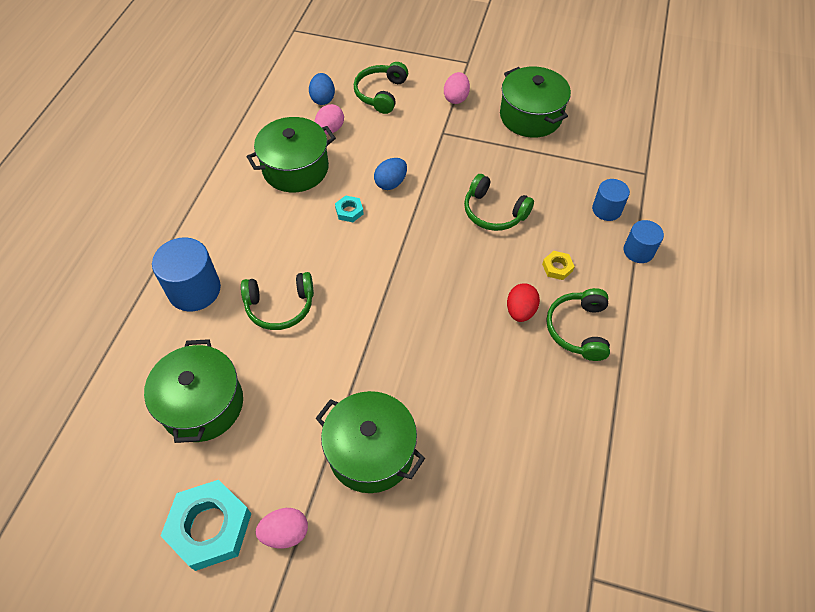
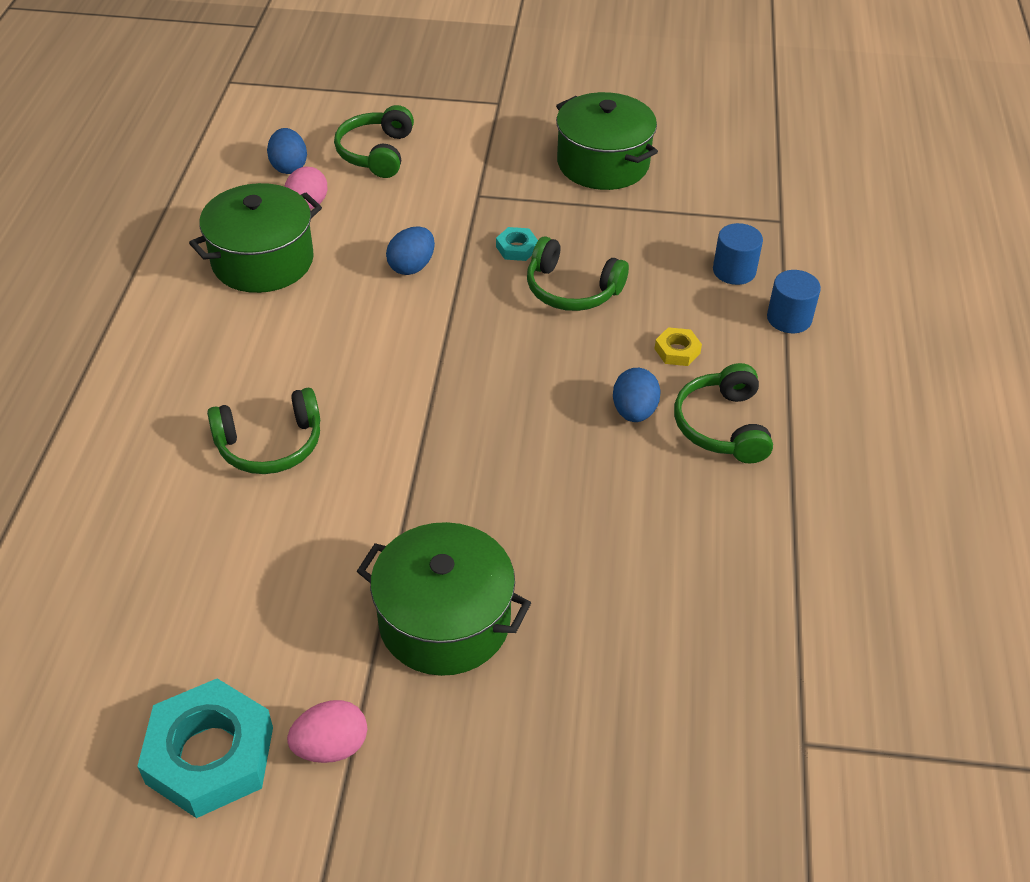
camera: 10 degrees left, 10 degrees down
green pot [144,339,243,443] -> none
blue cylinder [152,237,221,312] -> none
turquoise nut [335,195,364,222] -> turquoise nut moved to [496,227,538,261]
pink egg [444,72,470,104] -> none
red egg [507,283,540,322] -> blue egg [613,368,661,422]

